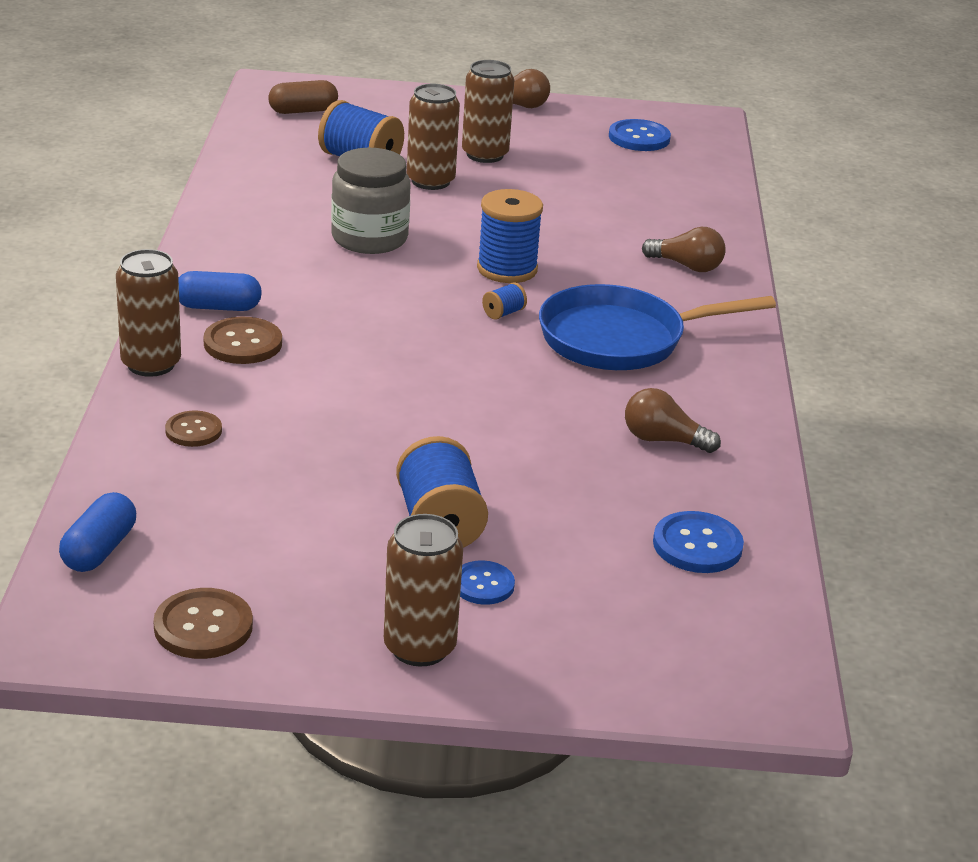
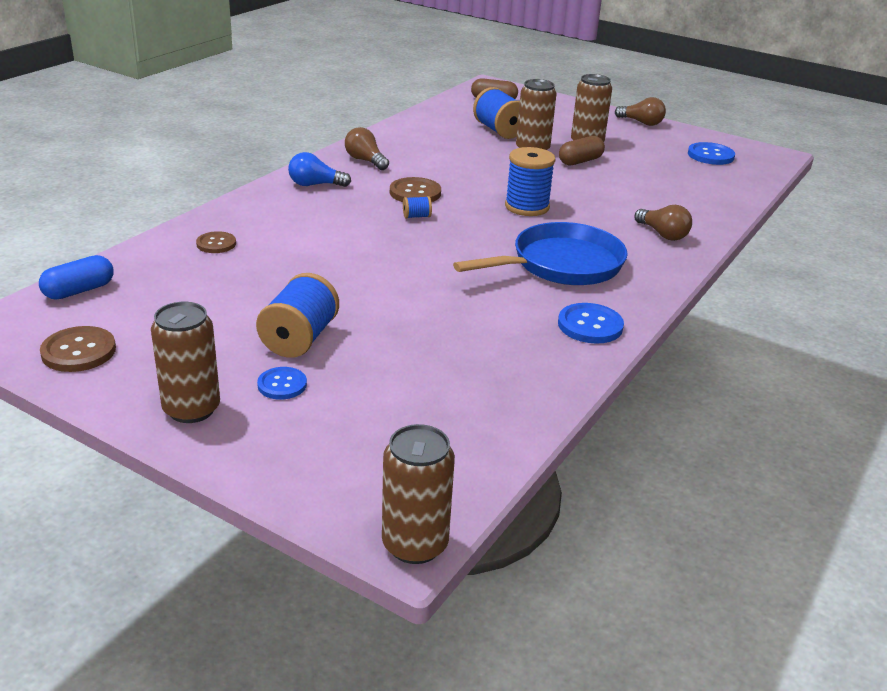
camera: 30 degrees right, 0 degrees up
brown can [116,249,181,377] -> brown can moved to [382,424,455,564]
blue capsule [178,271,262,311] -> blue light bulb [288,152,351,187]
brown button [203,317,282,364] -> brown button moved to [390,177,441,202]
grey jar [331,148,411,254] -> none
blue spool [482,282,527,320] -> blue spool moved to [403,196,432,219]
blue pan [539,284,776,370] -> blue pan turned 135 degrees clockwise [453,222,628,285]
brown light bulb [625,388,721,453] -> brown light bulb moved to [345,127,389,170]
blue button [653,511,744,573] -> blue button moved to [558,303,624,344]
none -> brown capsule [559,136,605,165]

